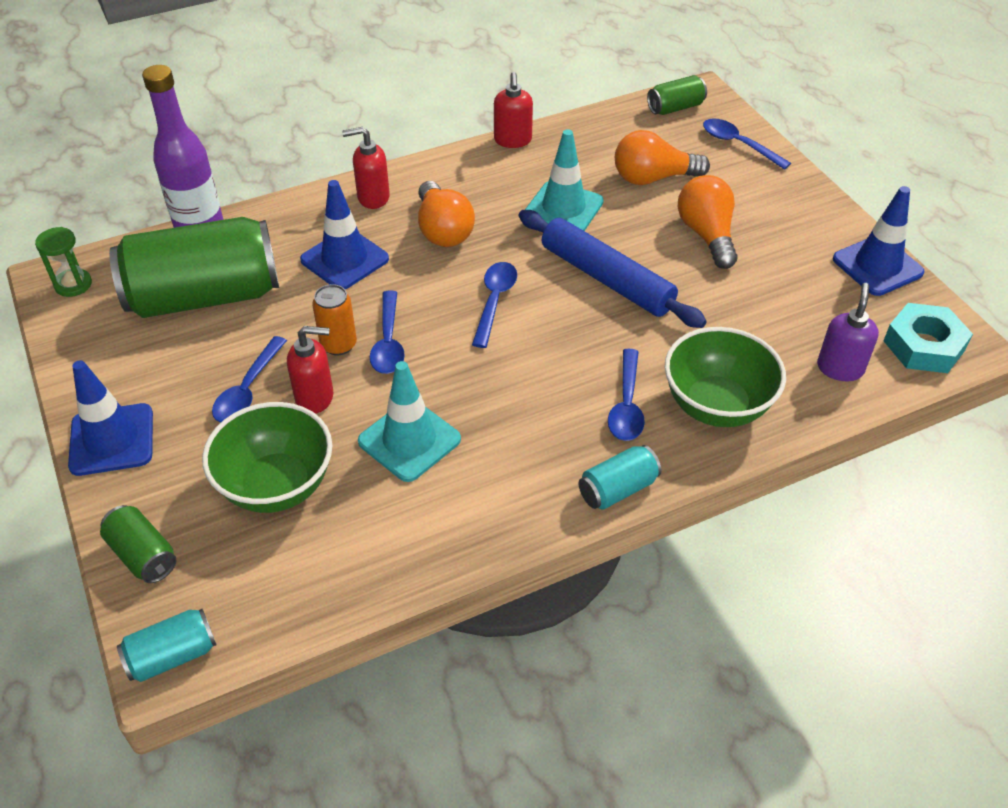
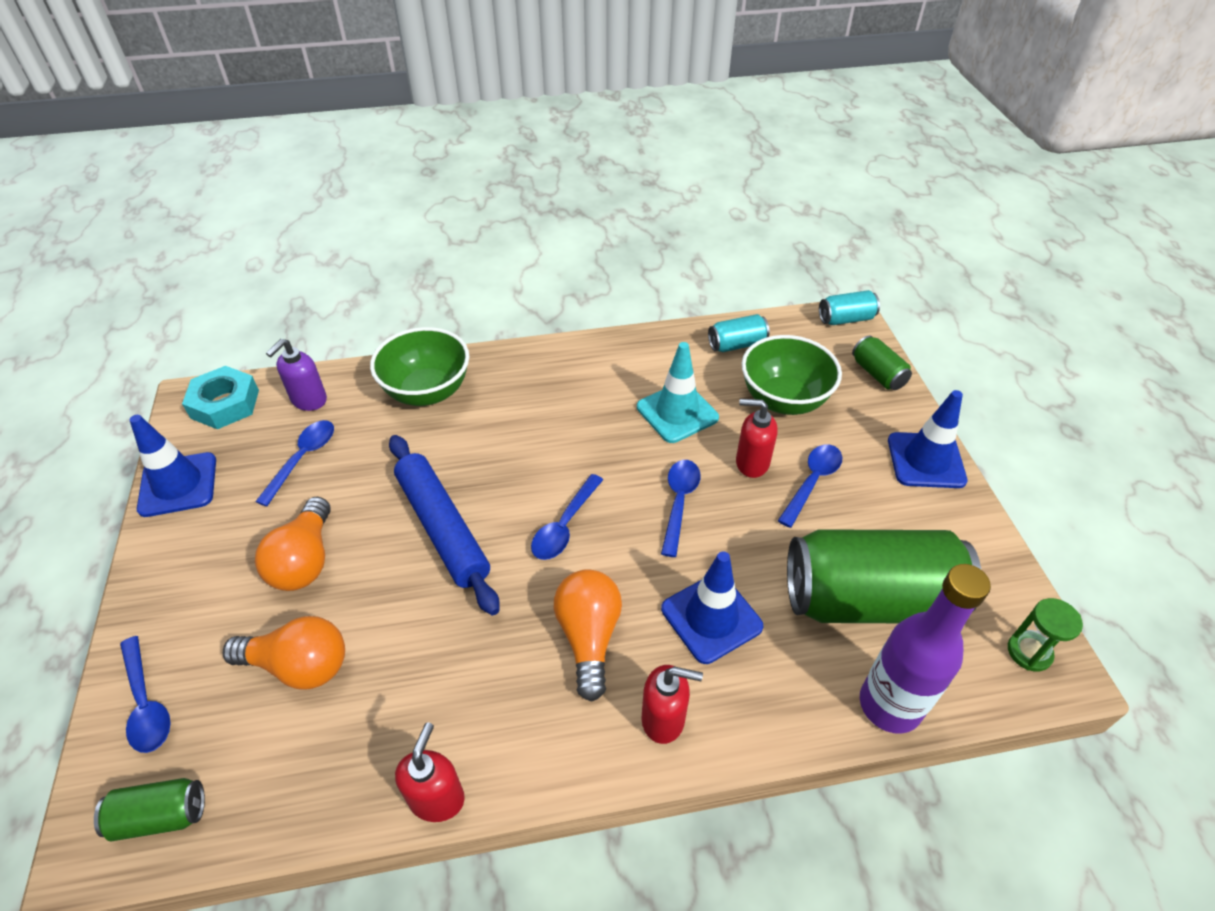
camera: 165 degrees left, 0 degrees up
orange can [312,284,357,355] -> none
turquoise traffic cone [525,129,604,231] -> none
turquoise can [578,445,661,510] -> turquoise can moved to [708,314,770,352]
blue spoon [608,349,645,441] -> blue spoon moved to [255,420,334,507]

